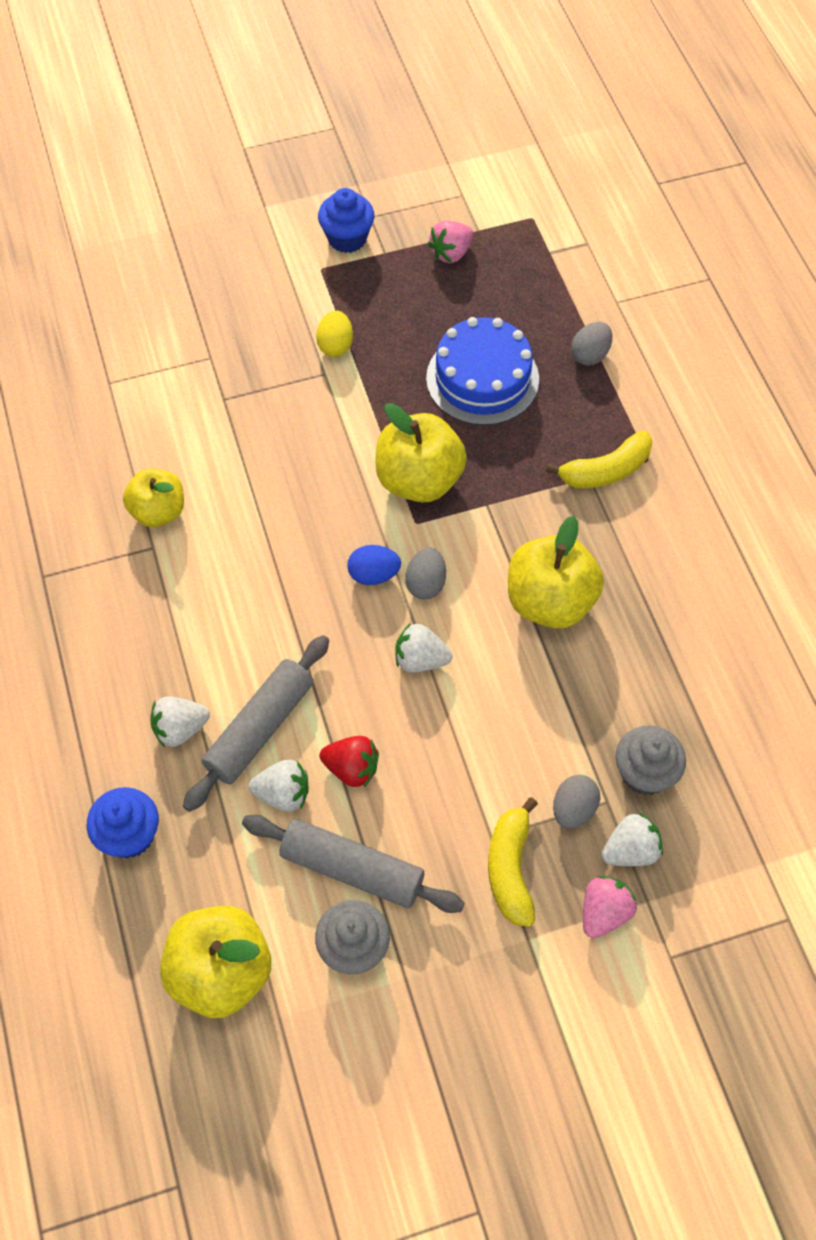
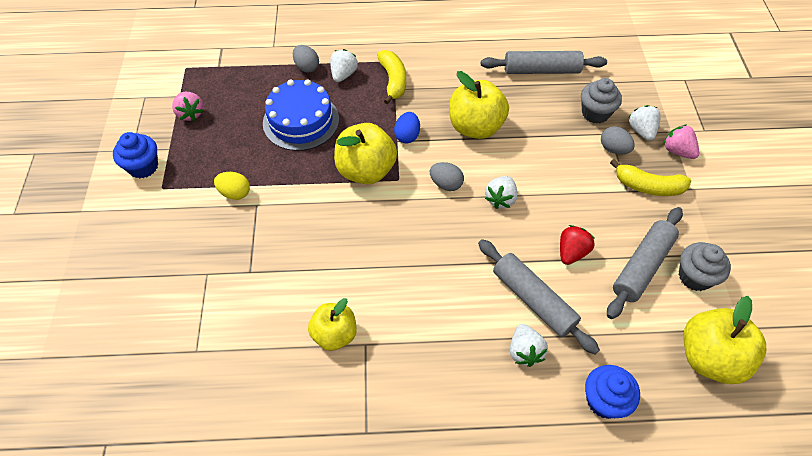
camera: 75 degrees left, 5 degrees down
white strawberry [249,759,309,812] -> white strawberry moved to [330,49,358,82]
blue egg [348,545,401,585] -> blue egg moved to [394,112,420,144]
none -> grey rolling pin [481,51,607,74]

